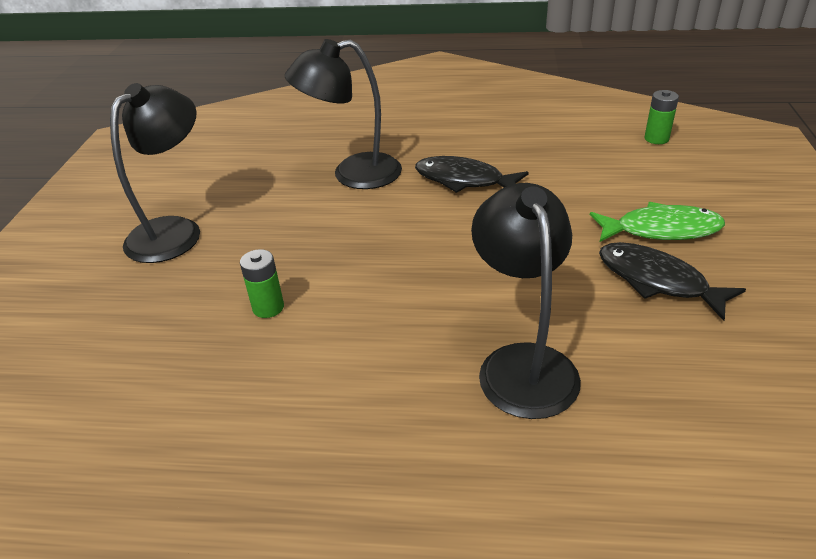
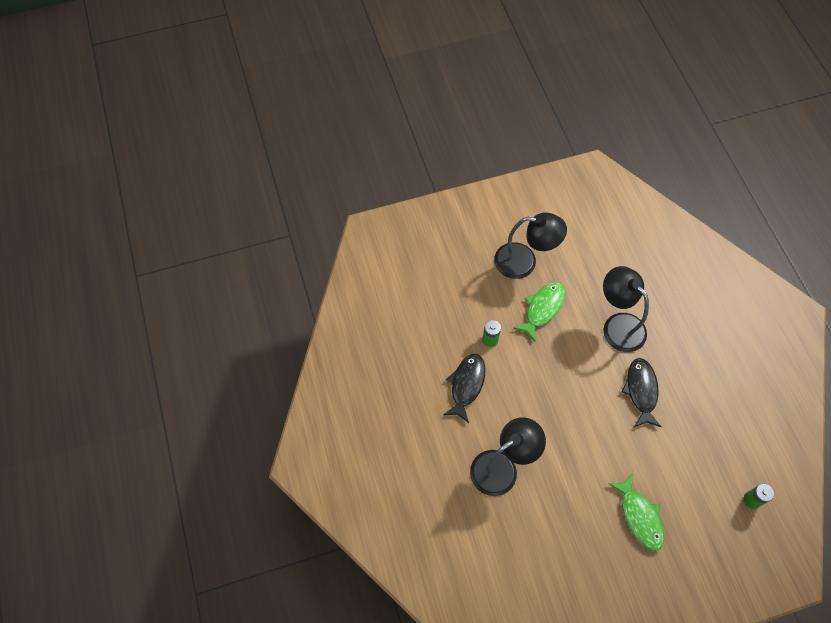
camera: 65 degrees right, 25 degrees up
black fish [599,242,746,321] -> black fish moved to [443,354,486,423]
none -> green fish [513,282,565,342]

